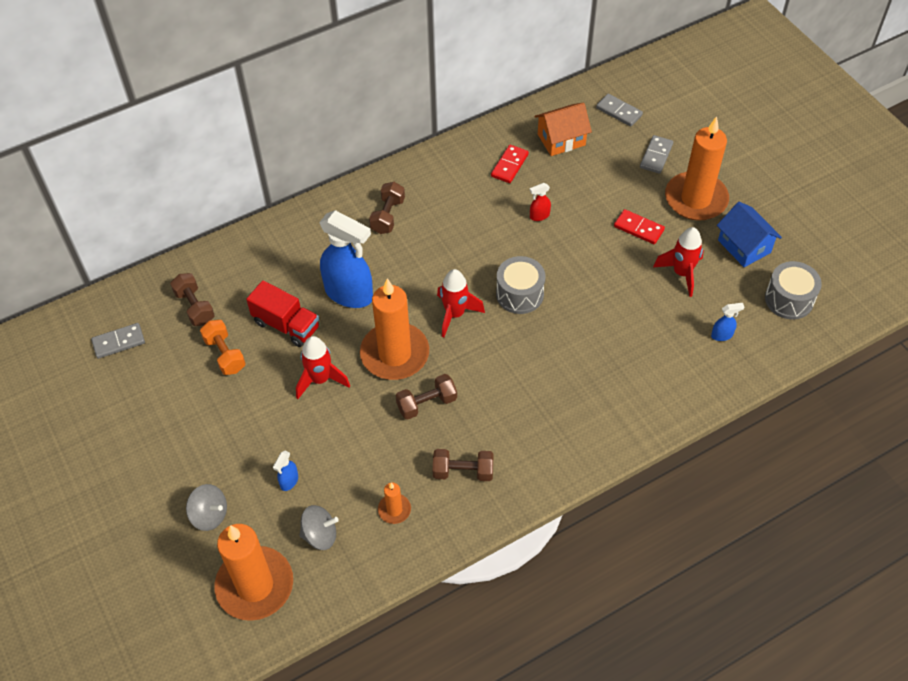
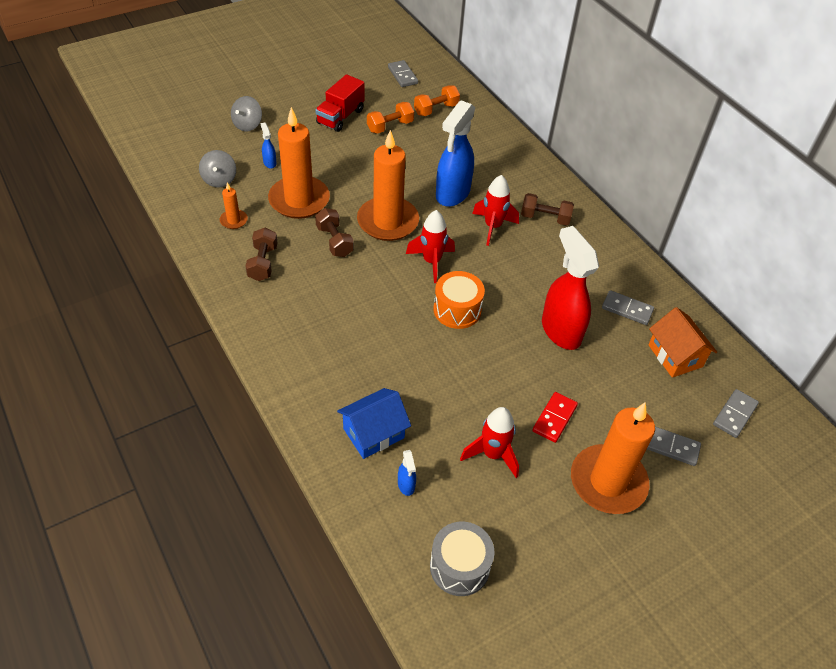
camera: 85 degrees right, 5 degrees down
brown dumbbell [170,273,215,326] -> orange dumbbell [414,85,460,116]
orange candle [214,524,293,621] -> orange candle moved to [268,107,330,219]
red truck [246,280,319,347] -> red truck moved to [315,74,365,132]
blue spray bottle [273,451,298,491] -> blue spray bottle turned 45 degrees clockwise [261,123,277,169]
red rocket [296,336,350,399] -> red rocket moved to [472,175,519,246]
red domino [491,145,529,183] -> grey domino [602,290,654,325]
grey drum [496,256,546,314] -> orange drum [434,271,485,329]
red spray bottle [530,183,551,221] -> red spray bottle [542,226,599,350], size x2.41
blue house [717,202,782,267] -> blue house moved to [337,388,411,459]

